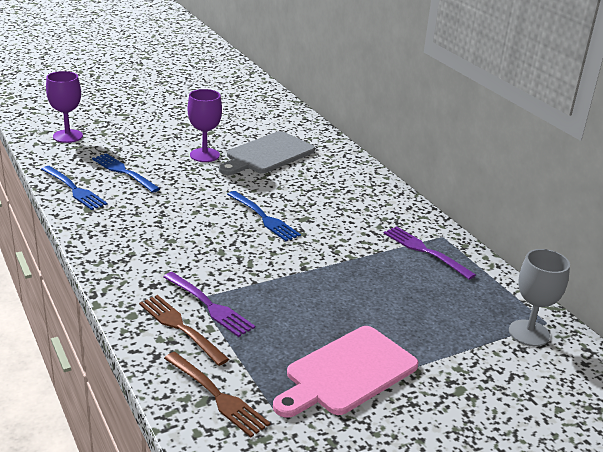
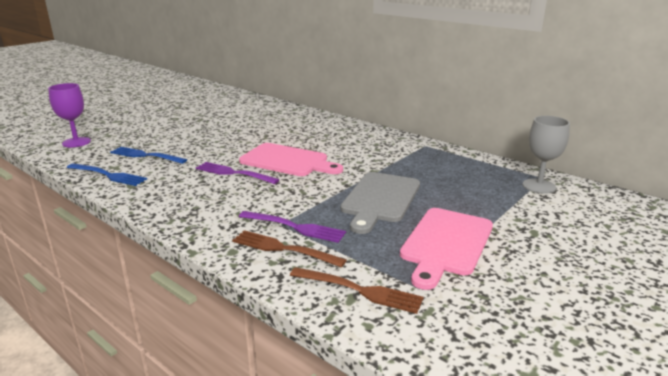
camera: 20 degrees left, 5 degrees down
purple goblet [188,89,222,162] -> none
grey cutting board [219,131,315,175] -> grey cutting board moved to [341,172,420,234]
blue fork [227,191,301,241] -> pink cutting board [239,143,343,176]
purple fork [384,226,476,280] -> purple fork moved to [196,162,279,184]

